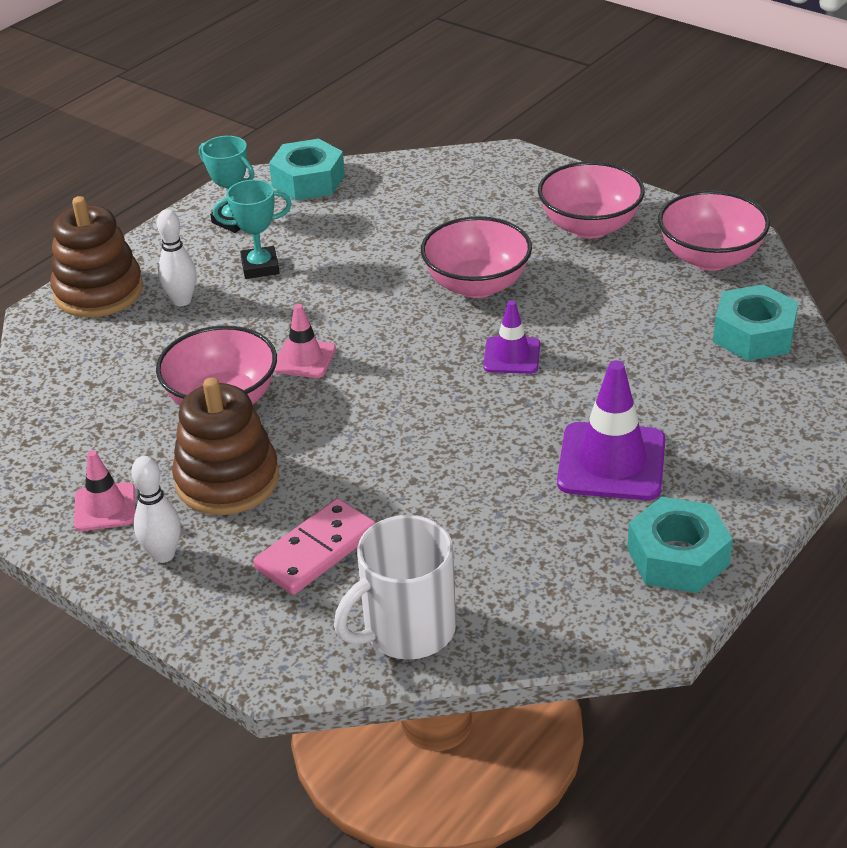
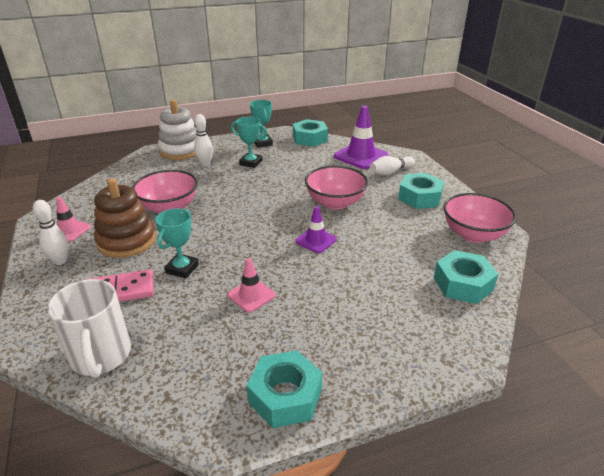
camera: 30 degrees right, 5 degrees down
brown stacking toy [50,196,143,317] -> white stacking toy [158,99,197,160]
pink traffic cone [274,304,336,378] -> pink traffic cone moved to [227,258,276,313]
white mug [334,515,456,660] -> white mug turned 105 degrees counterclockwise [47,279,131,378]
pink bowl [538,161,645,239] -> turquoise nut [398,173,444,209]
purple traffic cone [557,360,666,500] -> purple traffic cone moved to [334,106,388,169]
none -> turquoise trophy [155,209,199,279]
none -> white bowling pin [370,156,415,175]

